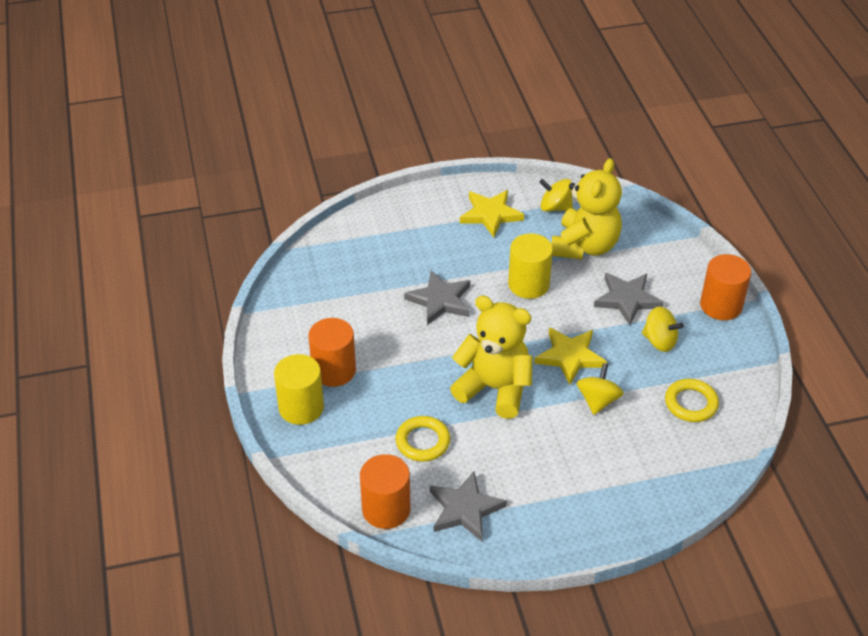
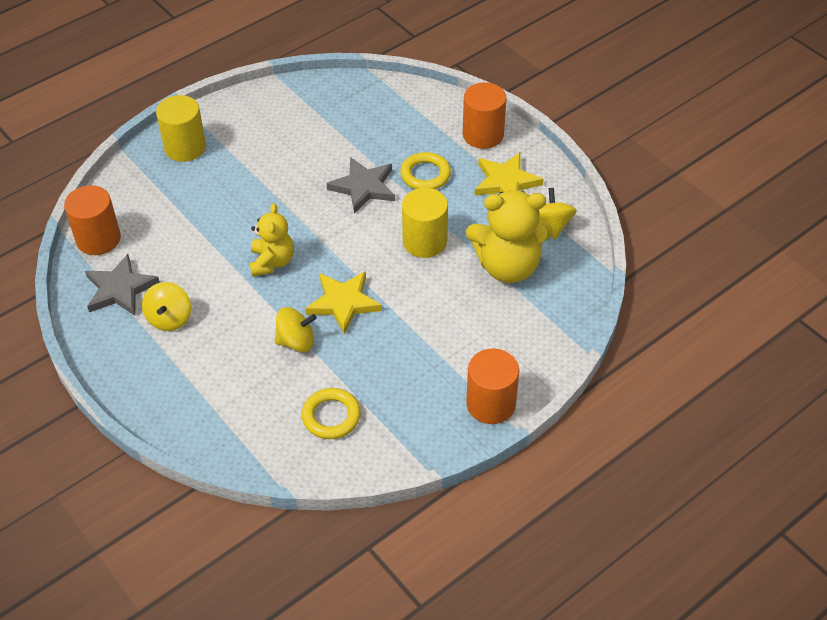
camera: 65 degrees right, 5 degrees up
orange cylinder [308,318,356,387] -> orange cylinder moved to [463,82,507,149]
yellow ring [395,416,450,462] -> yellow ring moved to [400,152,451,189]
yellow teddy bear [450,296,533,419] -> yellow teddy bear [249,203,294,277], size x0.62
grey star [594,273,664,325] -> none
yellow spinning top [642,306,684,352] -> yellow spinning top moved to [142,282,191,331]

